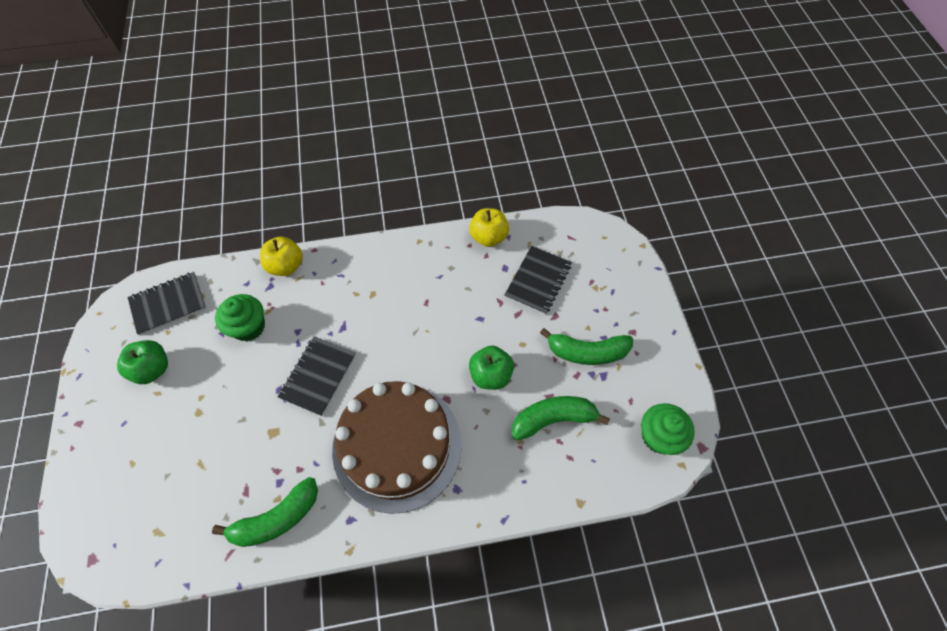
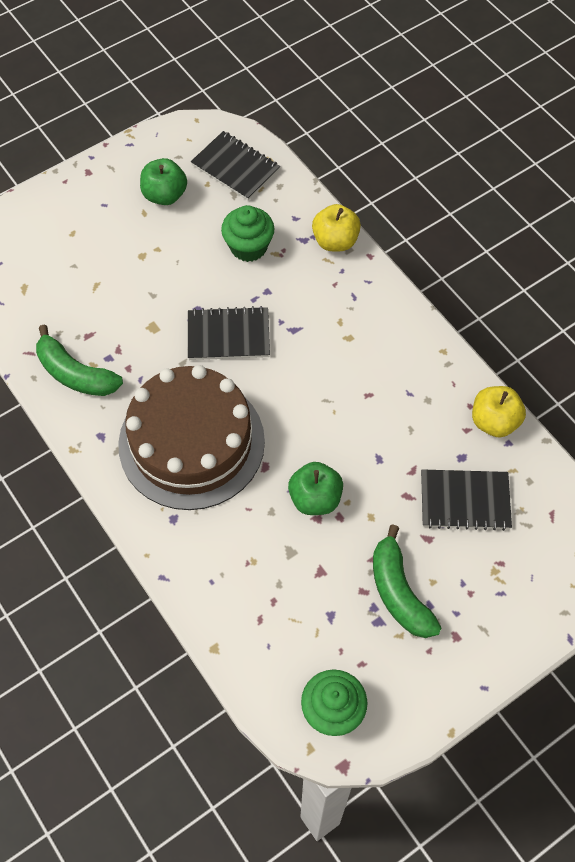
camera: 65 degrees right, 0 degrees up
green banana [512,396,610,440] -> none

